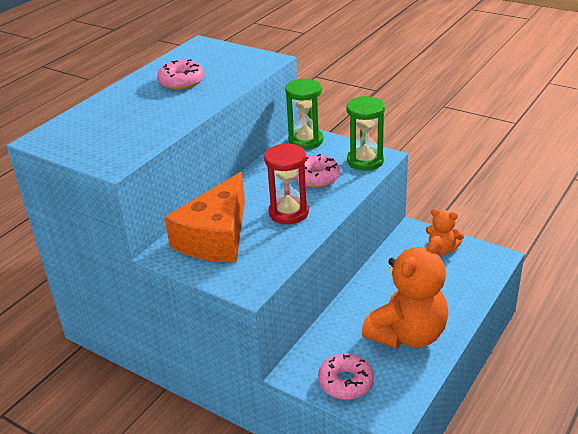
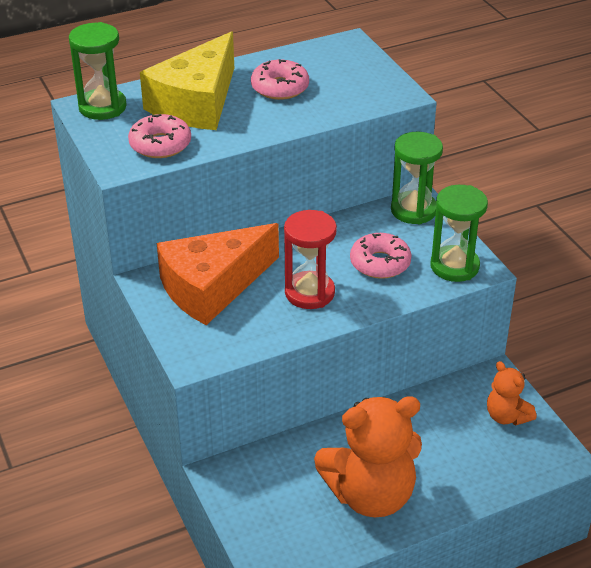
camera: 30 degrees right, 5 degrees up
pink donut [318,353,374,400] -> pink donut moved to [128,114,191,158]
none -> green hourglass [69,22,127,120]
none -> yellow cheese [140,31,234,130]

